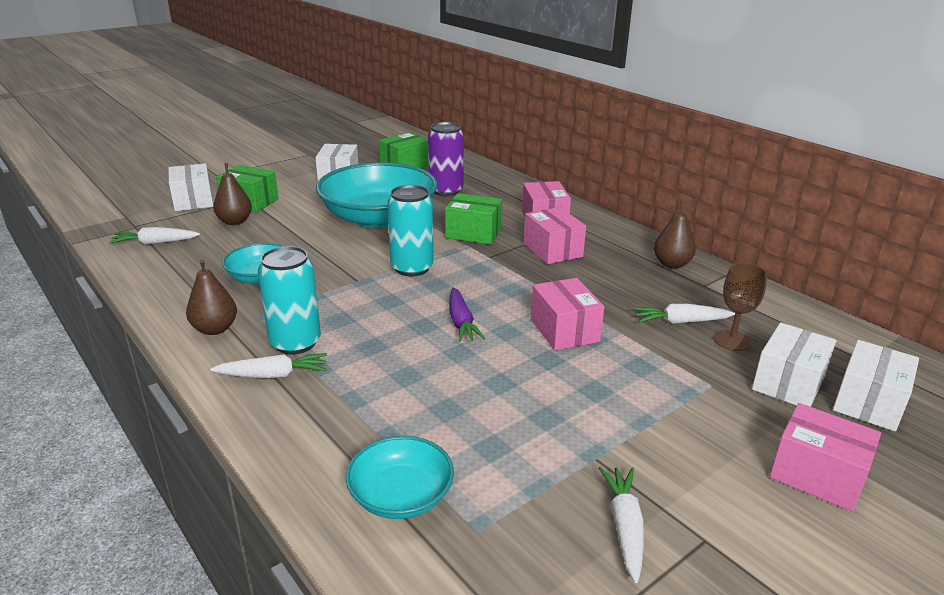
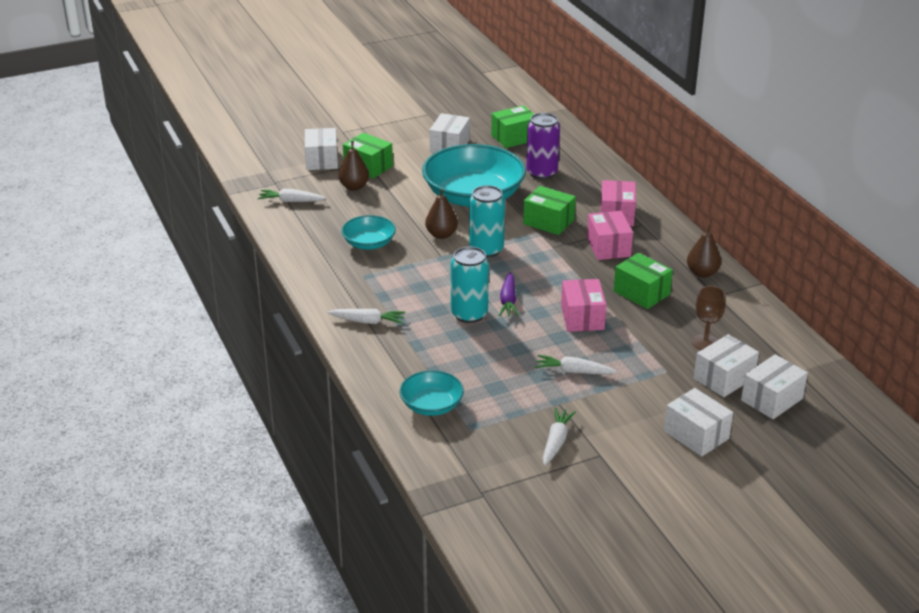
camera: 15 degrees right, 5 degrees up
brown pear [186,260,237,335] -> brown pear moved to [425,189,458,239]
turquoise can [258,246,321,355] -> turquoise can moved to [451,247,489,323]
white carrot [633,304,735,324] -> white carrot moved to [535,355,617,374]
pink box [770,403,881,511] -> white box [664,388,733,456]
none -> green box [614,253,673,309]

